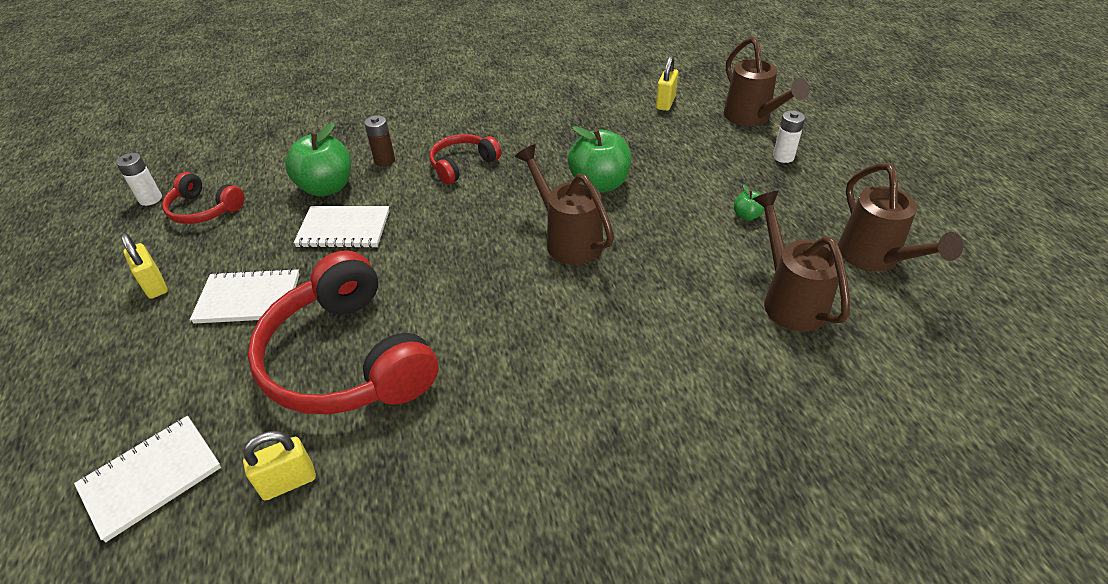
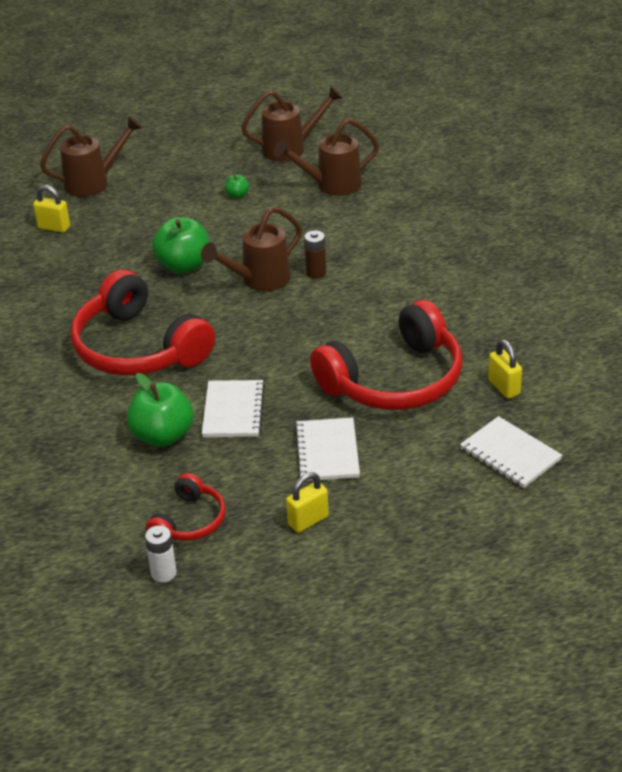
camera: 90 degrees left, 5 degrees down
brown battery [364,115,395,166] -> brown battery moved to [304,230,326,279]
red headphones [429,134,501,184] -> red headphones [71,269,215,376], size x1.99
white battery [773,111,805,163] -> none

